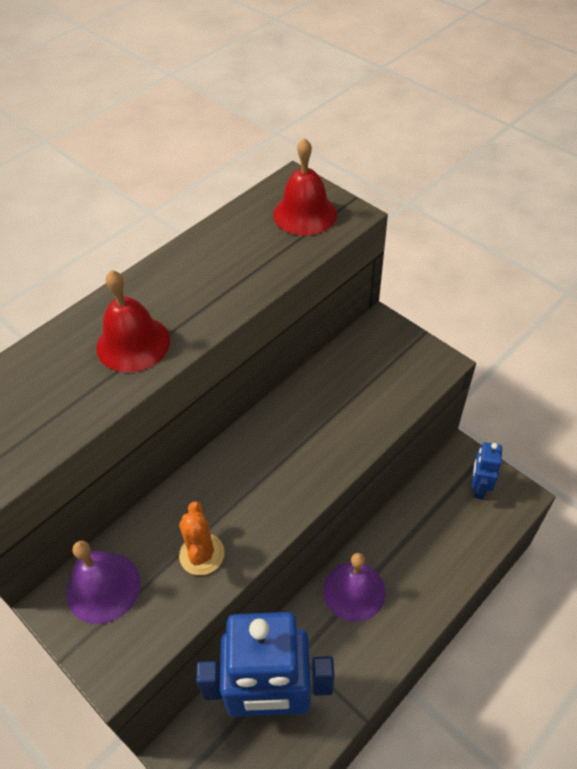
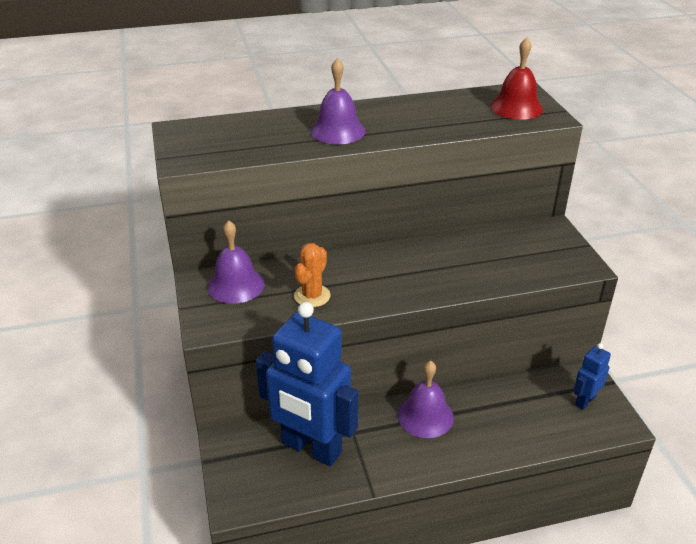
camera: 30 degrees right, 15 degrees down
red bell [96,270,170,373] -> purple bell [310,58,366,144]

